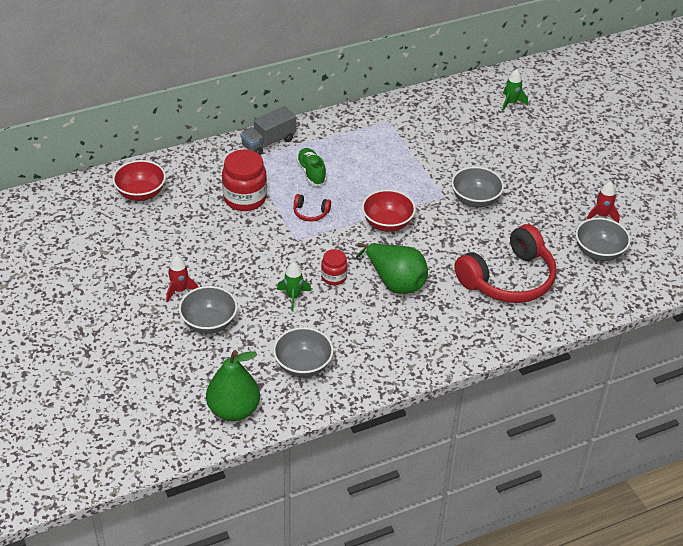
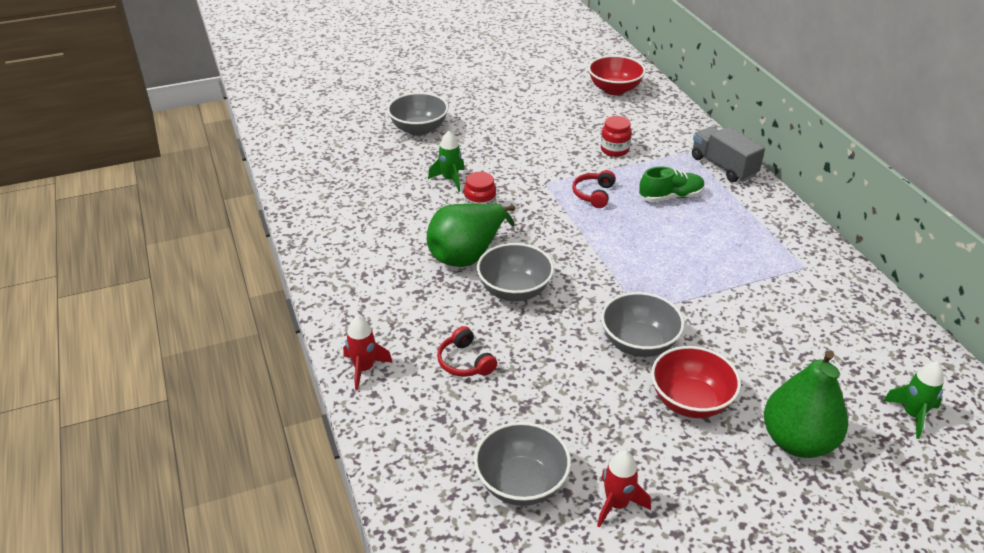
camera: 95 degrees right, 5 degrees down
red rocket [166,256,198,302] -> red rocket moved to [343,315,393,391]
green pear [206,350,260,421] -> green pear moved to [764,351,848,458]
red jar [222,150,267,211] -> red jar [601,116,632,157], size x0.56
grey bowl [273,327,334,378] -> grey bowl moved to [477,243,554,301]
red bowl [362,190,416,232] -> red bowl moved to [651,346,741,418]
red headphones [454,224,557,303] -> red headphones [437,326,497,377], size x0.41

